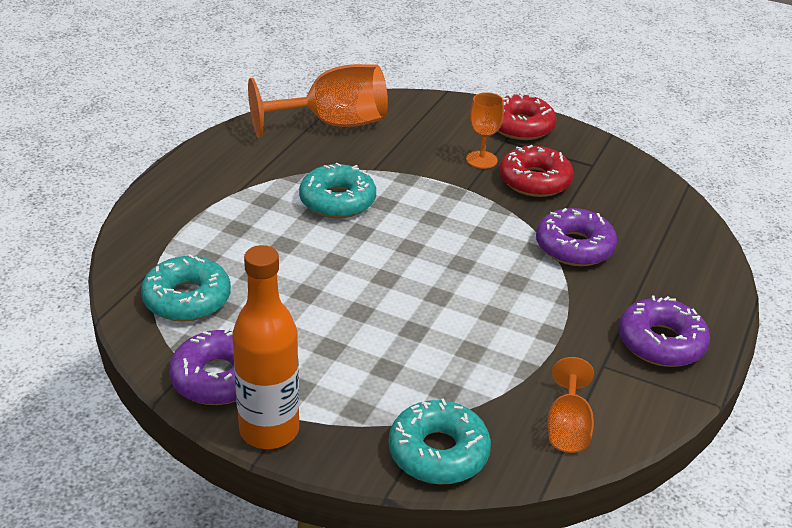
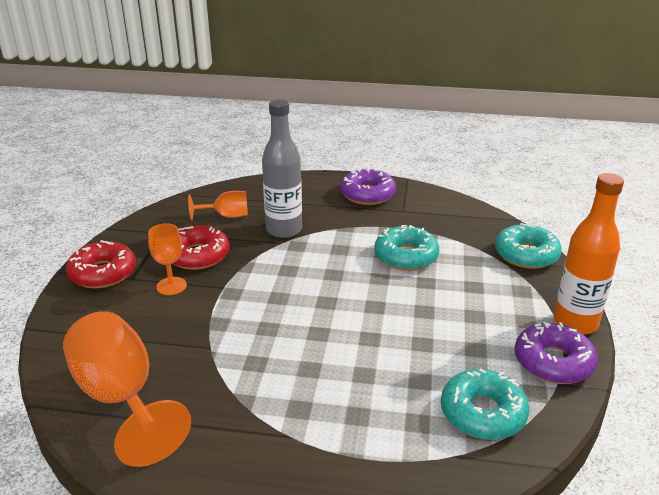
camera: 105 degrees left, 5 degrees down
turquoise donut [299,163,376,218] -> turquoise donut moved to [374,225,439,271]
purple donut [536,208,617,266] -> grey bottle [262,99,302,238]
orange goblet [547,357,594,453] -> orange goblet moved to [188,191,248,220]

